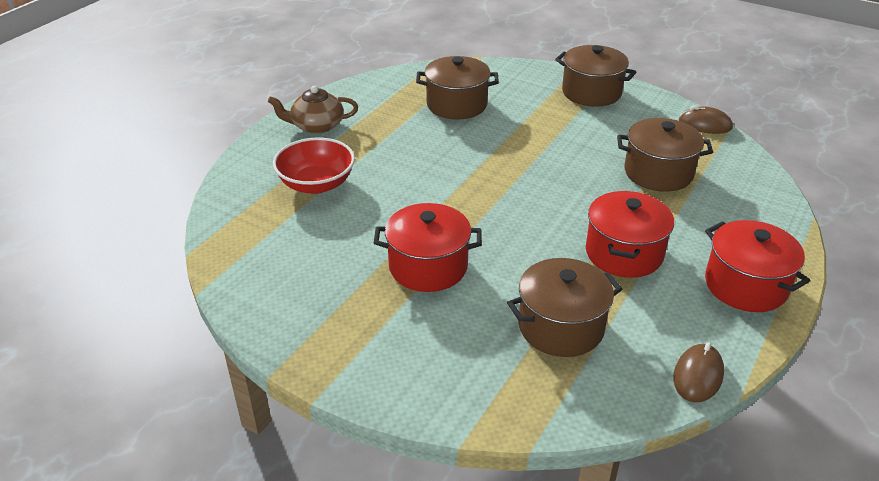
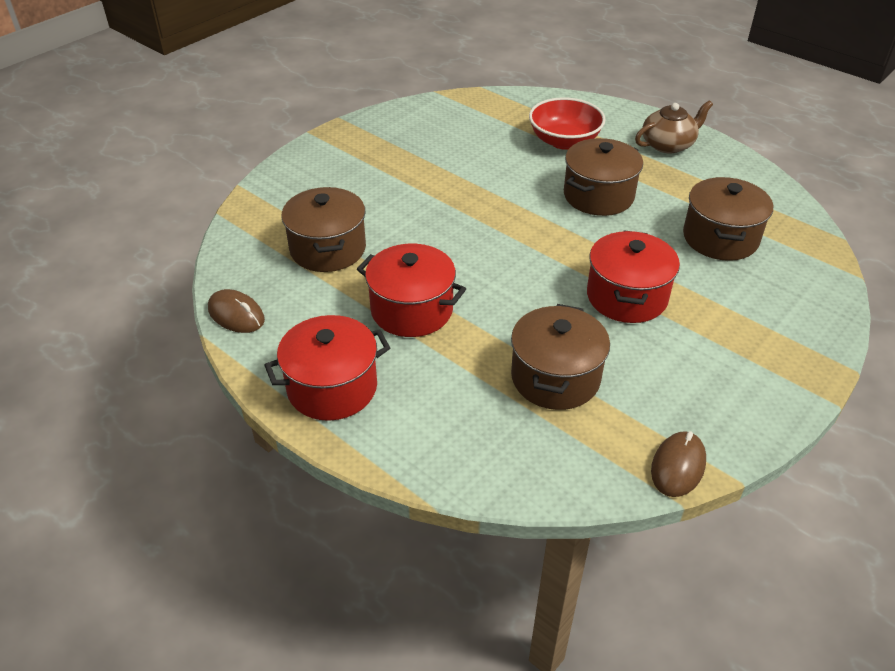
camera: 100 degrees right, 5 degrees up
brown teapot [268,86,358,134] -> brown teapot turned 60 degrees clockwise [635,100,713,154]
red pot [374,203,482,292] -> red pot moved to [587,230,680,323]
brown pot [555,45,636,107] -> brown pot moved to [564,138,643,216]

